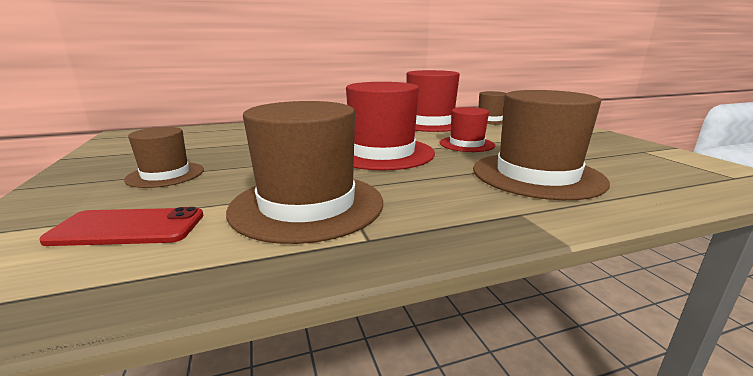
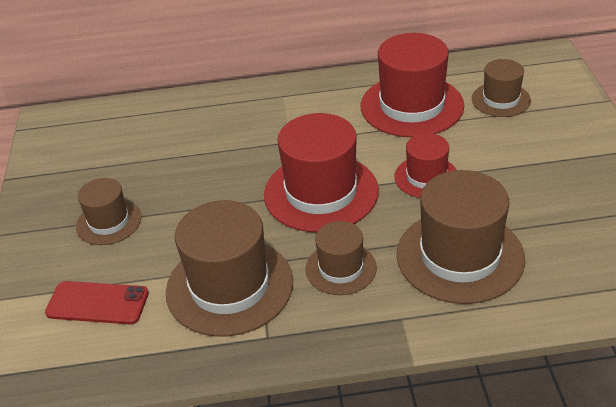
camera: 15 degrees right, 20 degrees up
none -> brown hat [305,221,377,295]

